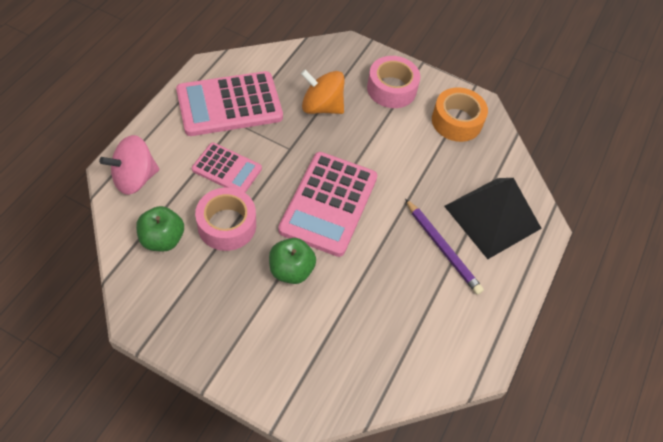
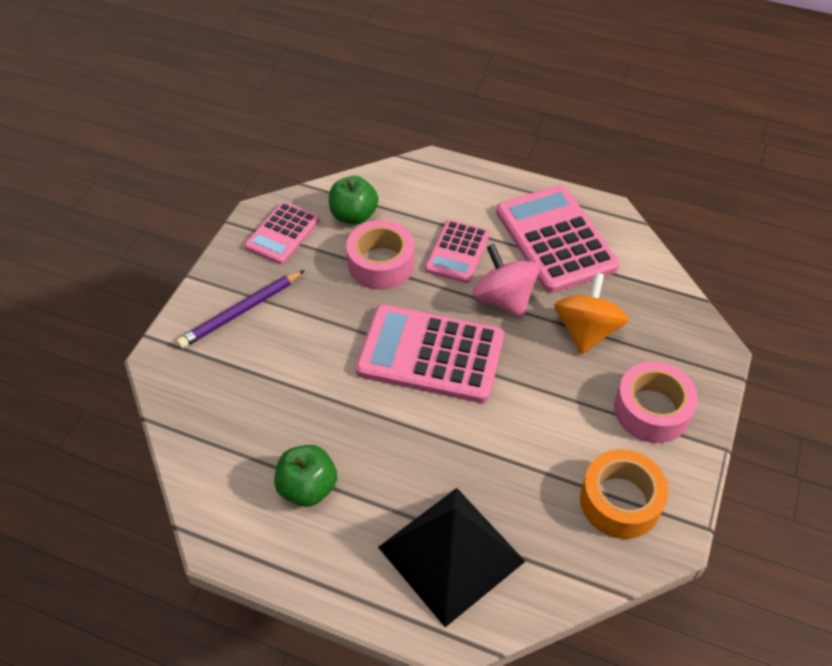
camera: 90 degrees right, 5 degrees down
pink spinning top [99,135,159,195] -> pink spinning top moved to [473,244,540,319]
green apple [269,238,316,284] -> green apple moved to [274,445,337,507]
purple pencil [405,199,484,295] -> purple pencil moved to [177,270,305,349]
none -> pink calculator [245,202,320,264]

